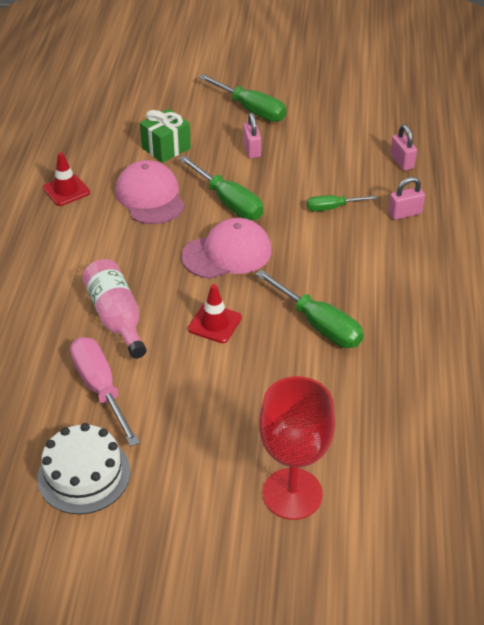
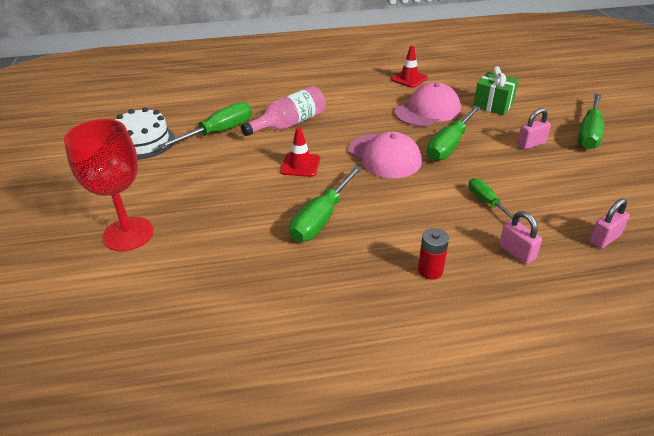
camera: 75 degrees right, 5 degrees down
pink screwdriver [70,337,140,446] -> green screwdriver [158,102,252,149]
none -> red battery [418,228,449,280]

